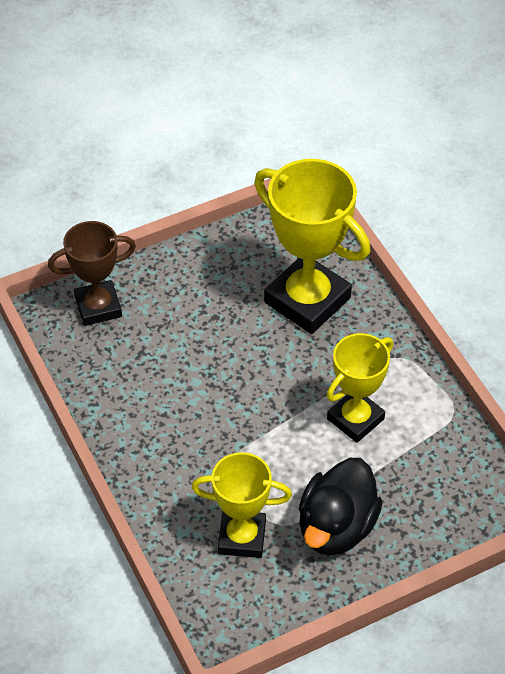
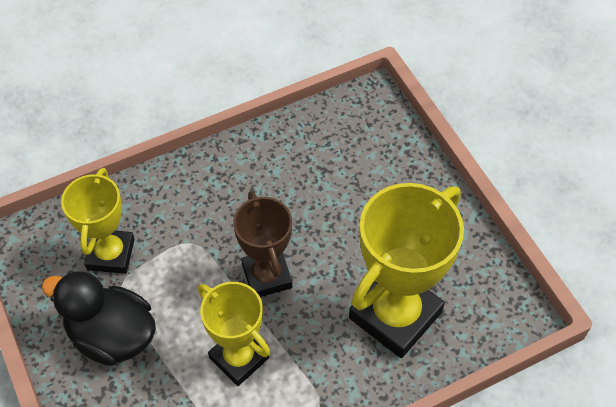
camera: 90 degrees right, 5 degrees up
brown trophy [48,221,136,326] -> brown trophy moved to [233,191,292,297]

